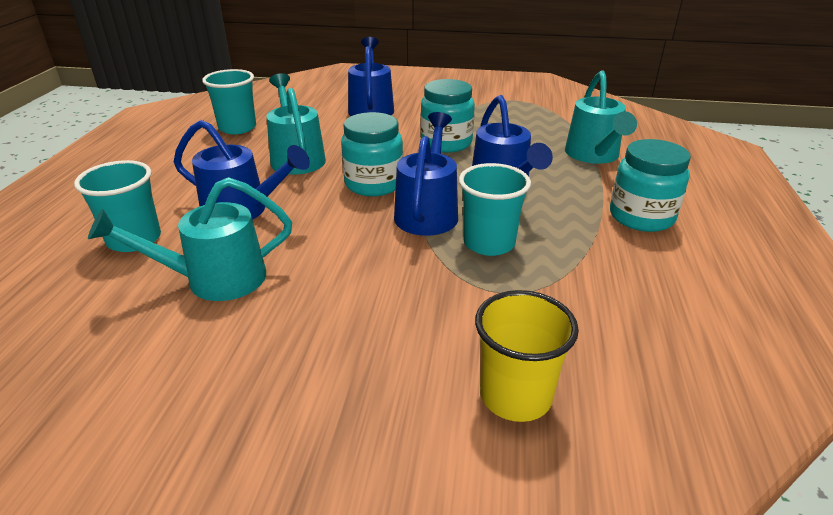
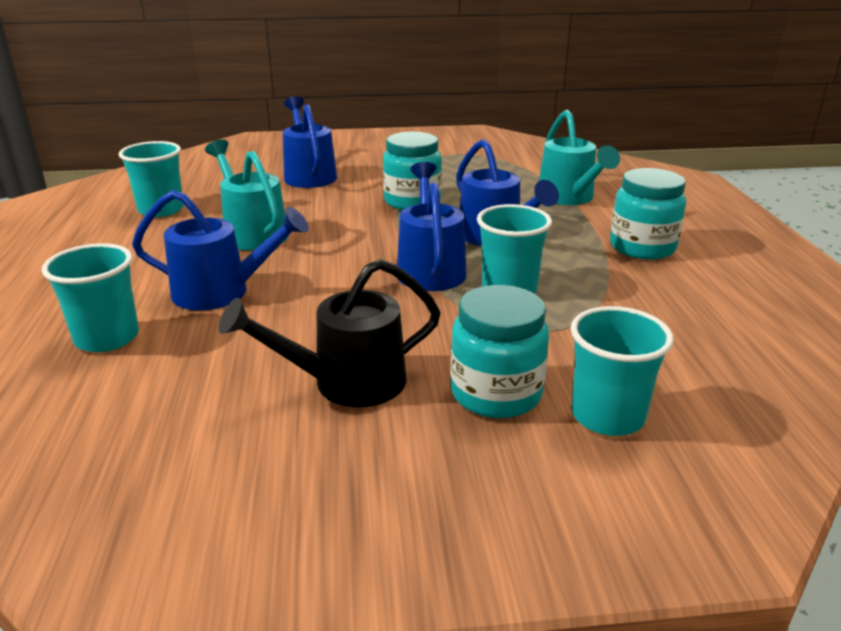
camera: 15 degrees left, 5 degrees down
turquoise watering can [88,177,292,301] -> none
turquoise jar [341,112,403,197] -> turquoise jar moved to [450,285,549,418]
yellow cup [475,290,579,422] -> turquoise cup [570,306,674,436]
none -> black watering can [219,259,441,407]

